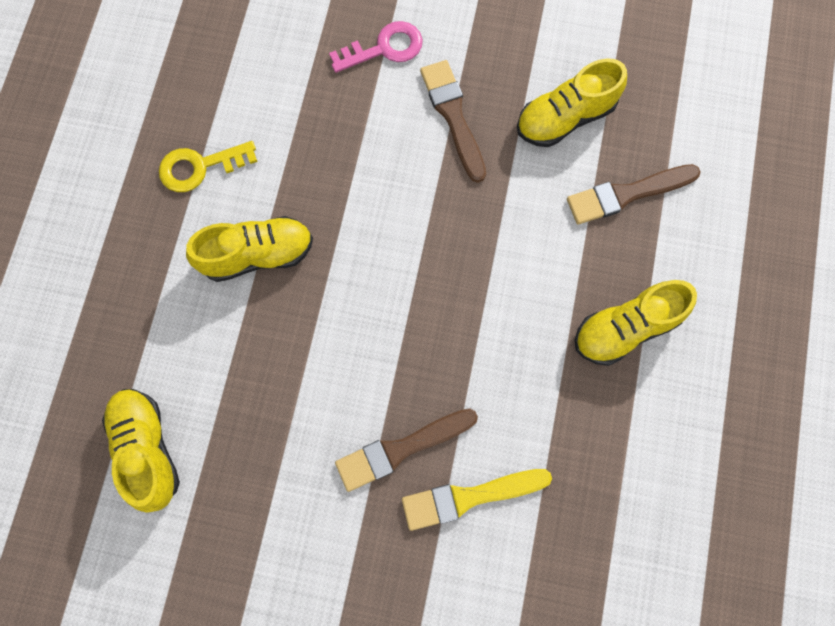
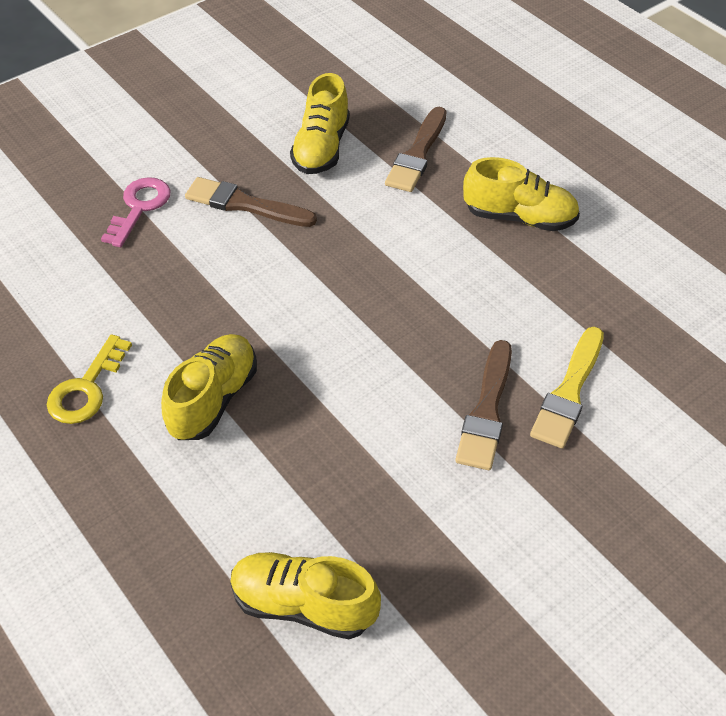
camera: 50 degrees left, 25 degrees down
yellow shoe [575,280,697,366] -> yellow shoe turned 90 degrees counterclockwise [463,157,580,231]

